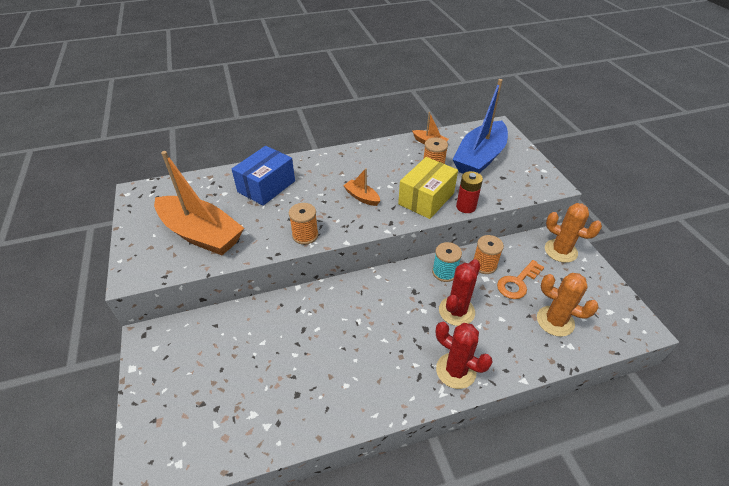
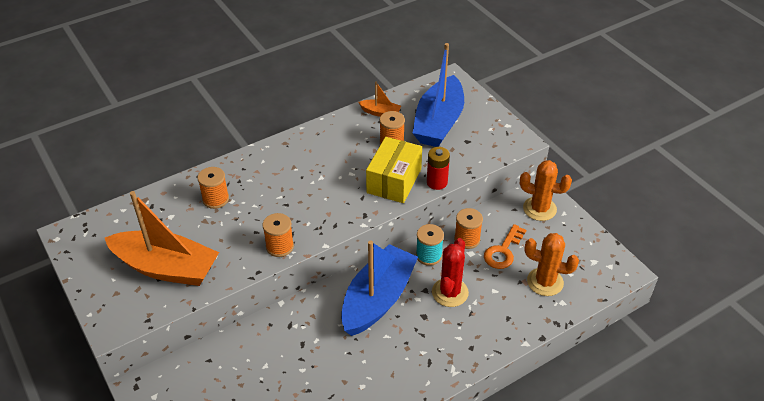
camera: 15 degrees left, 0 degrees up
blue box [232,146,295,206] -> orange spool [197,167,229,209]
orange boat [343,168,380,206] -> none
red cactus [436,322,493,389] -> none
none -> blue boat [341,240,418,336]

